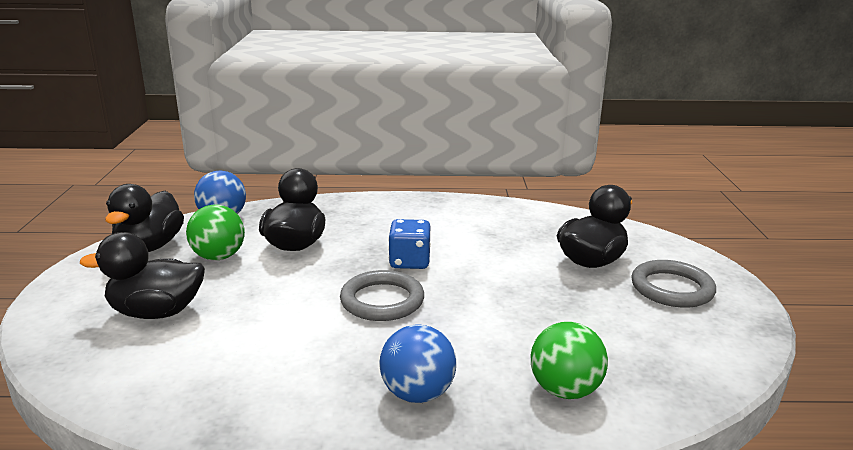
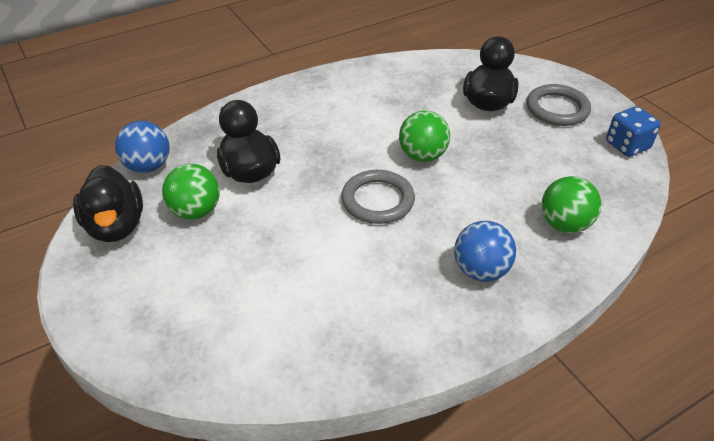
camera: 30 degrees left, 20 degrees up
black duck [80,232,205,319] -> none
blue dice [388,219,431,269] -> blue dice moved to [606,106,661,157]
none -> green ball [399,111,450,162]

